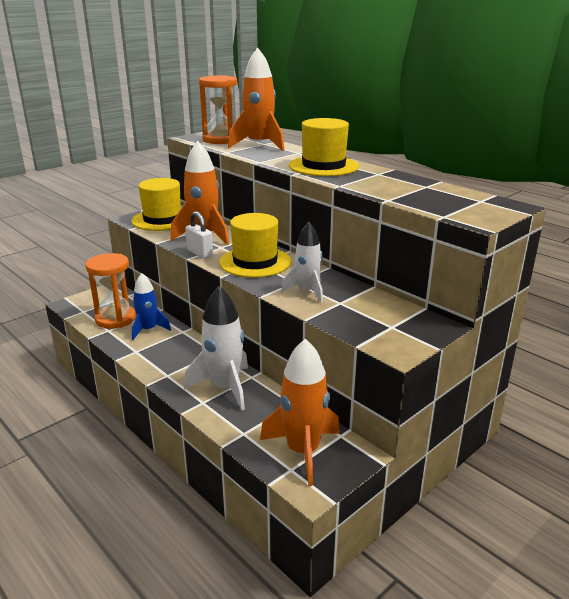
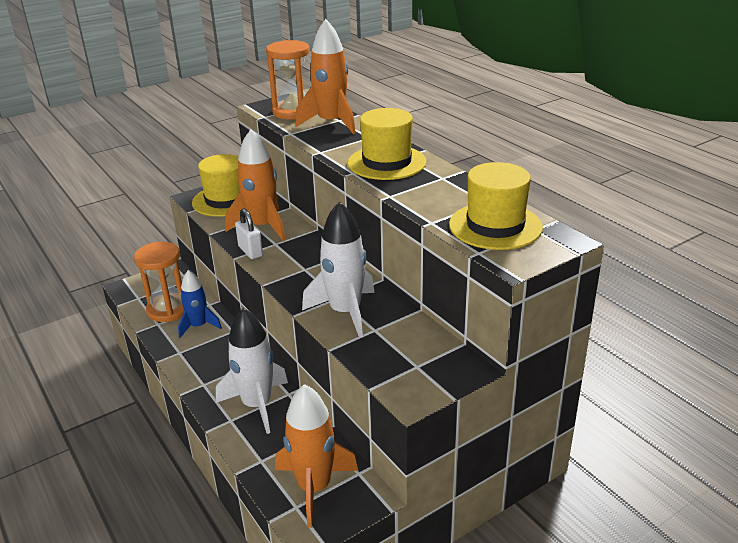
camera: 10 degrees right, 5 degrees up
yellow hat [219,213,291,278] -> yellow hat moved to [449,162,543,250]
white rocket [281,222,323,303] -> white rocket [302,201,375,338], size x1.55

